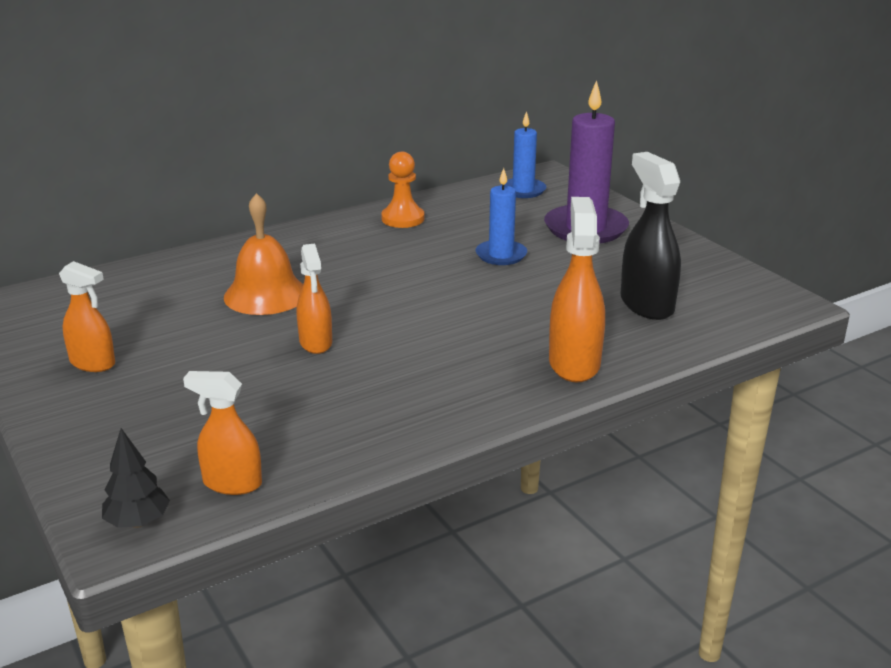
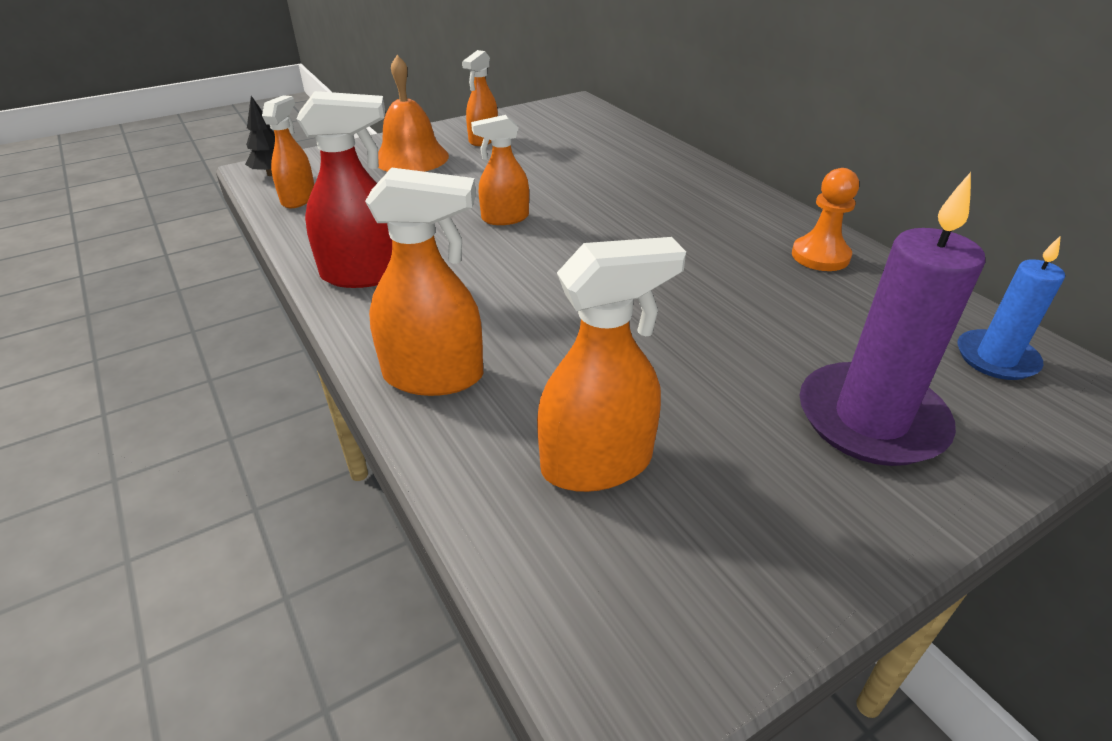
camera: 90 degrees right, 10 degrees up
orange bell [224,193,303,315] -> orange bell moved to [378,55,449,172]
blue candle [475,168,527,265] -> none
black spray bottle [621,152,681,320] -> orange spray bottle [537,237,686,492]
none -> red spray bottle [297,91,392,288]

